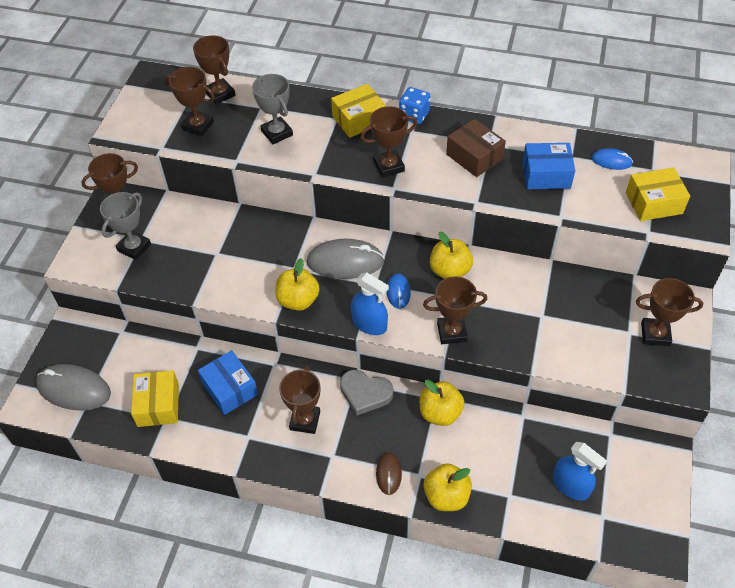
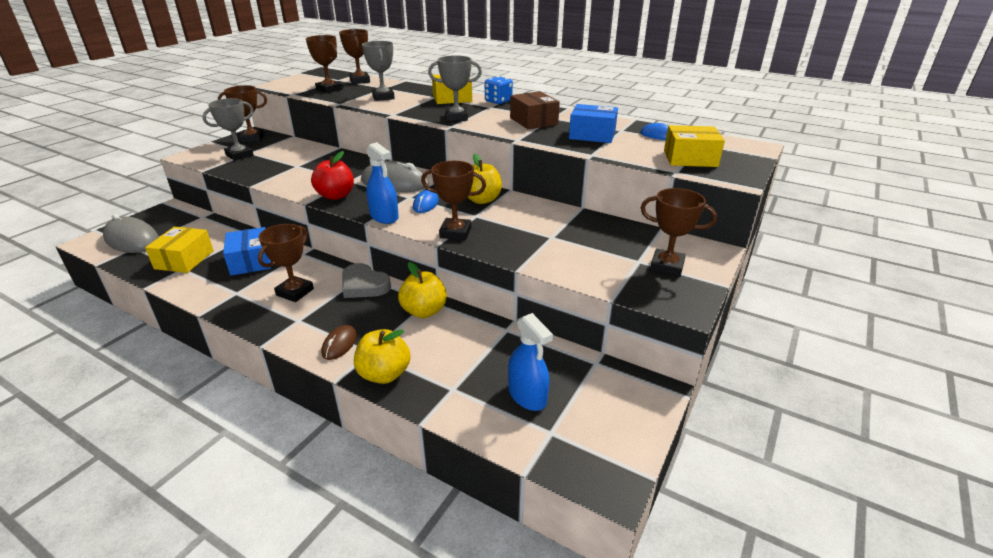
camera: 15 degrees right, 20 degrees down
yellow apple [275,258,320,311] -> red apple [311,151,354,200]
brown trophy [360,106,417,178] -> grey trophy [428,55,482,121]

